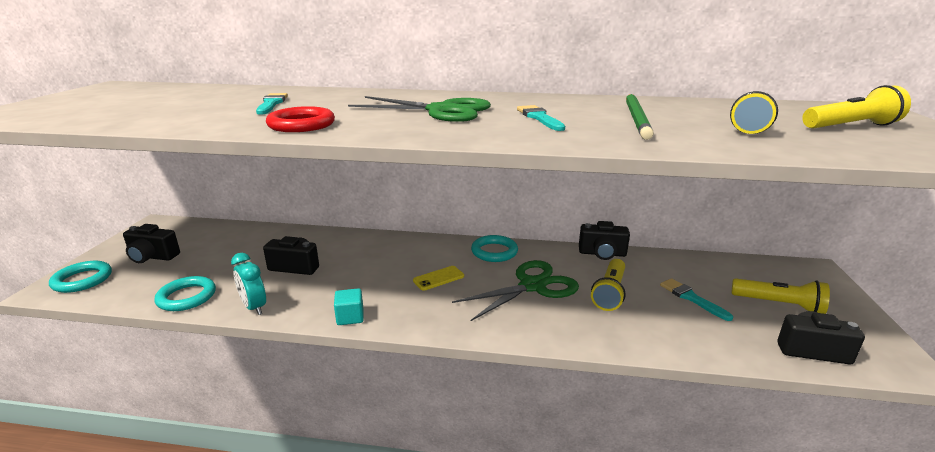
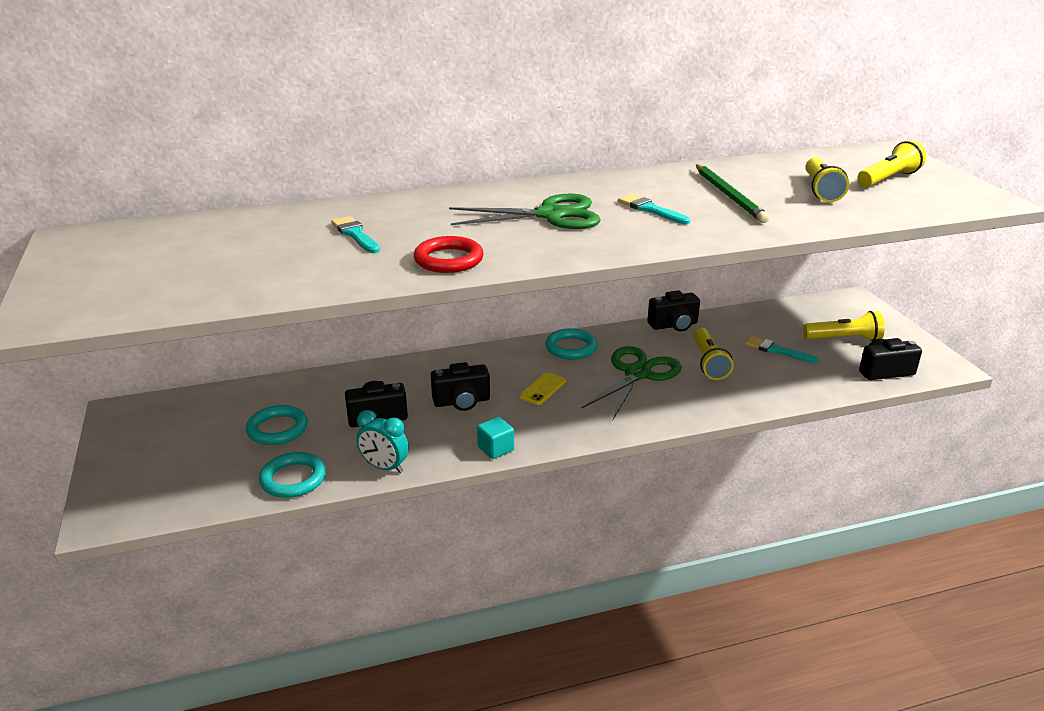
camera: 25 degrees left, 5 degrees up
turquoise ring [49,261,112,293] -> turquoise ring moved to [246,405,308,445]
black camera [123,224,180,263] -> black camera moved to [431,362,490,411]

